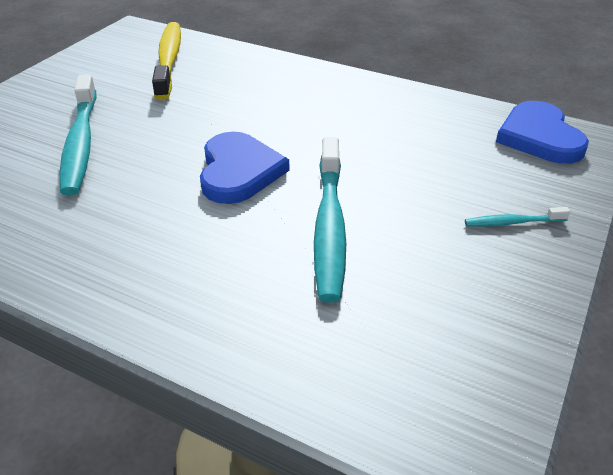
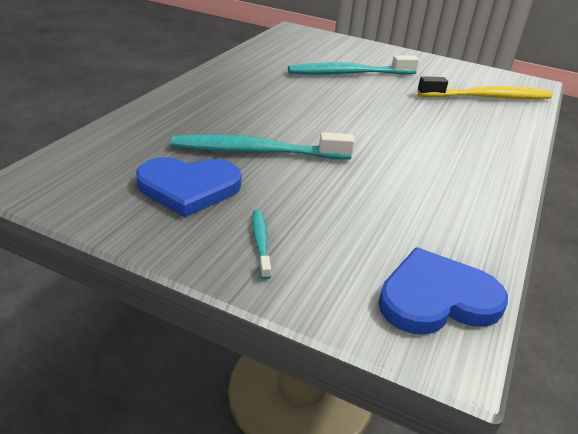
camera: 85 degrees right, 5 degrees down
blue heart [200,132,290,204] -> blue heart moved to [136,157,241,217]

